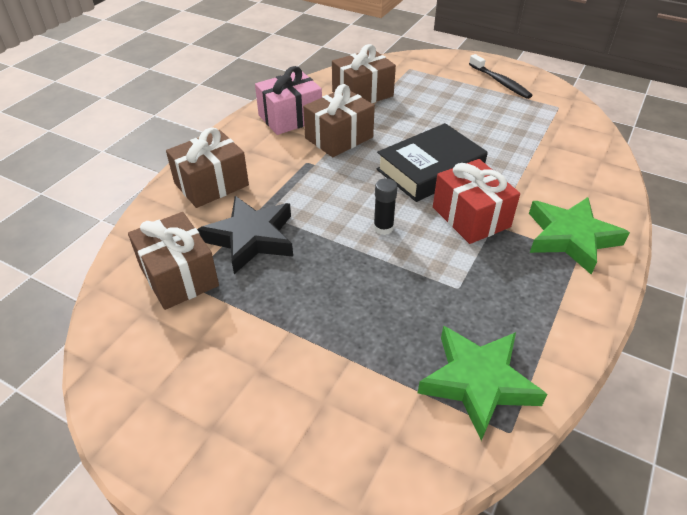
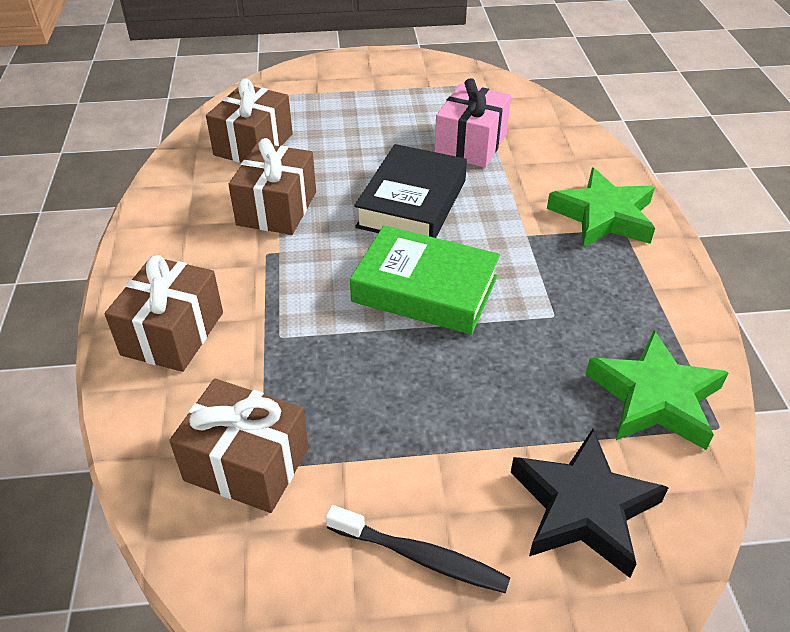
camera: 35 degrees left, 0 degrees up
black star [197,196,293,274] -> black star moved to [511,429,669,578]
pink gift [255,66,322,135] -> pink gift moved to [435,78,511,168]
black glue stick [373,178,398,235] -> green book [350,225,500,335]
red gift [433,159,520,244] -> none
black toothbrush [469,54,533,99] -> black toothbrush moved to [326,505,511,593]

